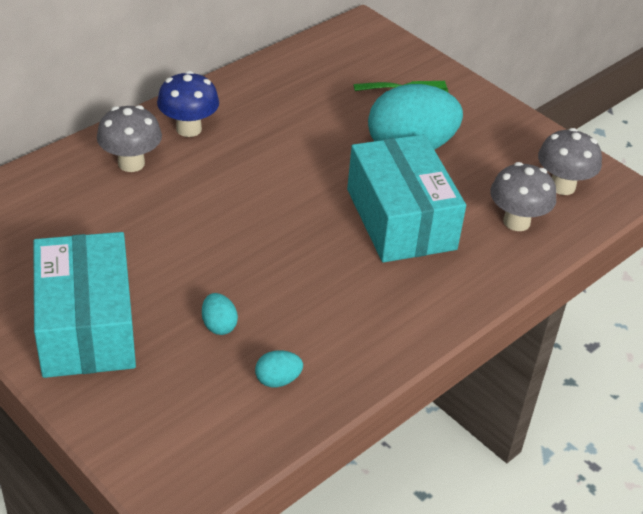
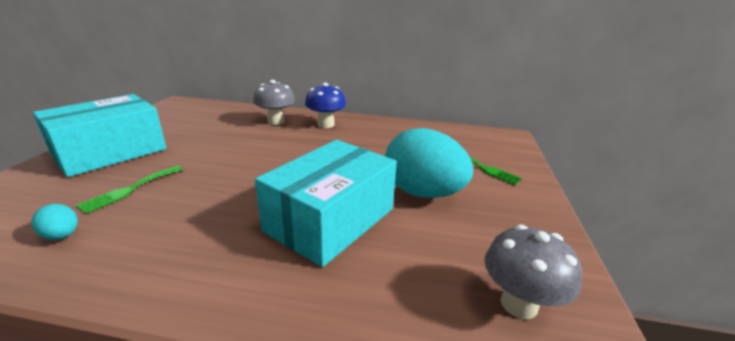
camera: 55 degrees right, 15 degrees down
turquoise egg [202,293,238,335] -> green fork [76,165,183,214]
grey mushroom [490,162,556,231] -> none

